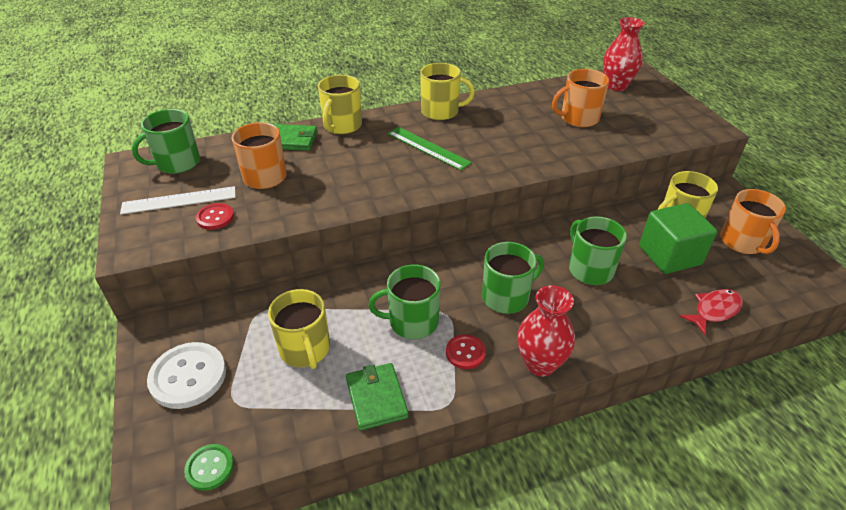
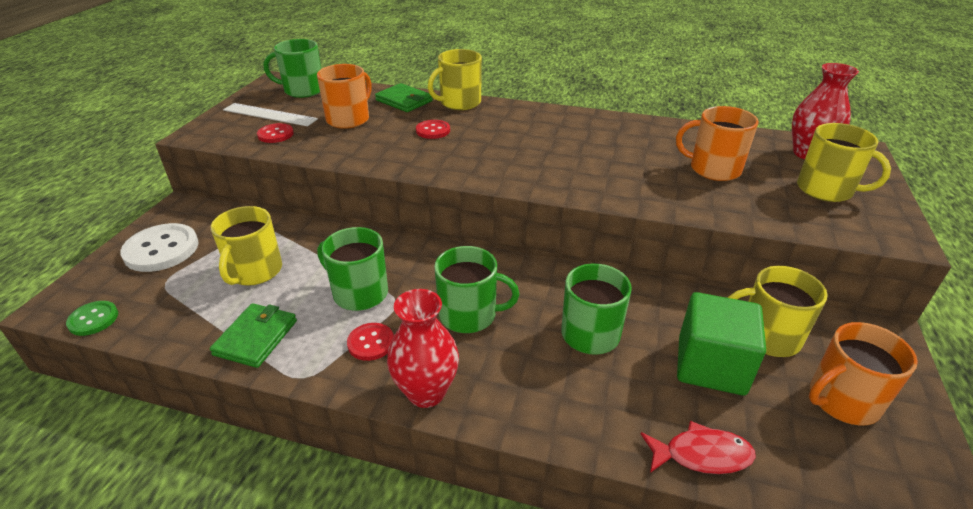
camera: 35 degrees right, 5 degrees down
green ruler [387,127,472,170] -> none
yellow mug [420,63,475,120] -> yellow mug moved to [797,123,891,202]
orange mug [720,189,786,254] -> orange mug turned 45 degrees clockwise [809,322,918,426]
none -> red button [416,120,450,139]

